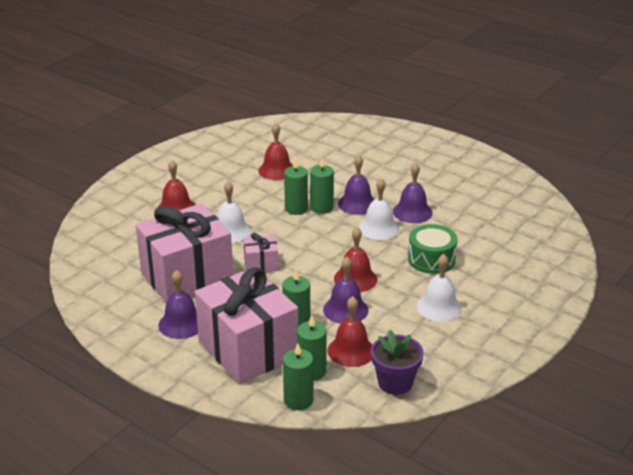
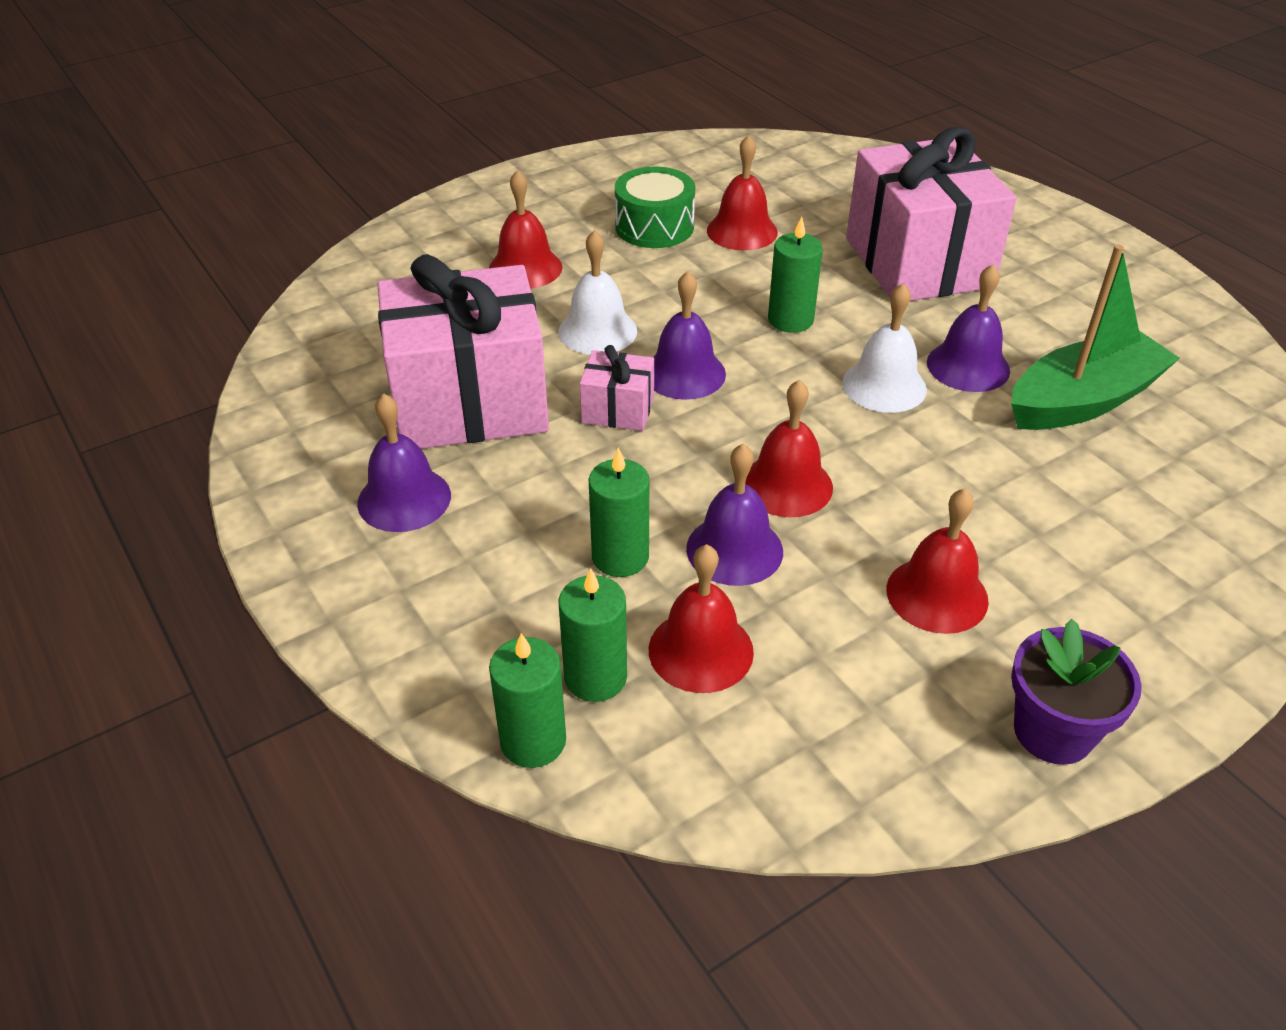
camera: 20 degrees right, 10 degrees up
pink gift [195,267,298,384] -> pink gift moved to [846,127,1017,301]
green candle [284,158,308,215] -> none
purple bell [338,155,374,215] -> purple bell moved to [654,271,726,400]
purple flower pot [371,330,424,395] -> purple flower pot moved to [1011,619,1142,765]
green drum [408,224,458,274] -> green drum moved to [615,167,695,248]
white bell [417,254,462,322] -> red bell [886,489,989,634]
none -> green boat [1011,245,1180,430]

